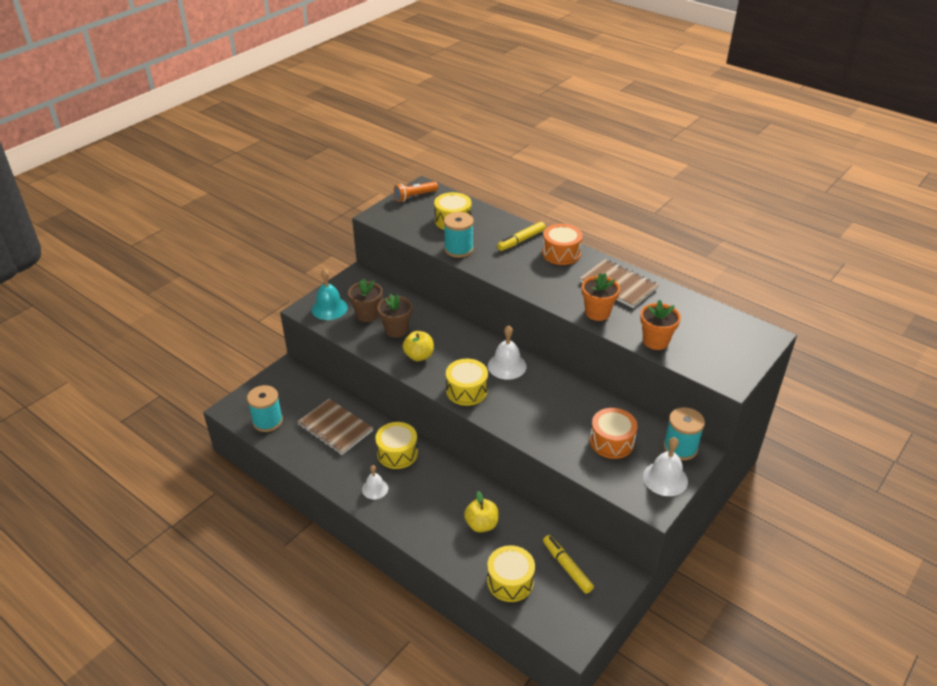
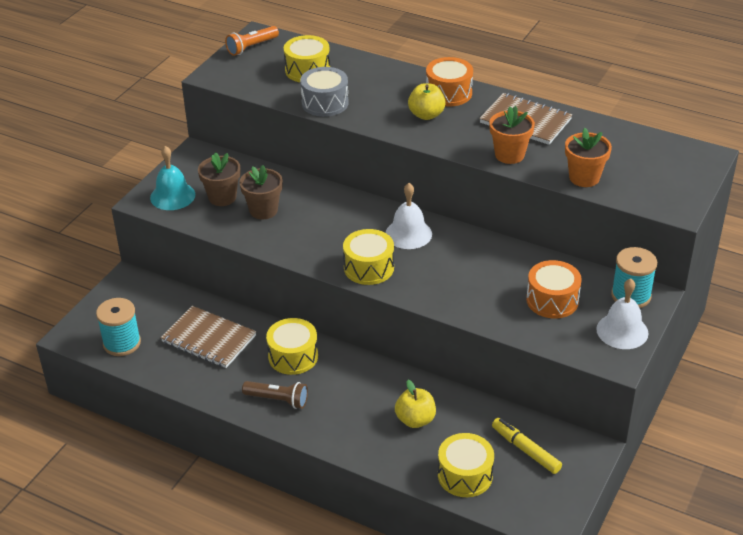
camera: 10 degrees left, 0 degrees up
white bell [362,465,388,499] -> brown flashlight [242,381,308,409]
yellow apple [403,331,434,361] -> yellow apple moved to [408,83,446,120]
turquoise spool [444,212,474,258] -> grey drum [300,67,349,117]
yellow marker [497,222,546,251] -> none

